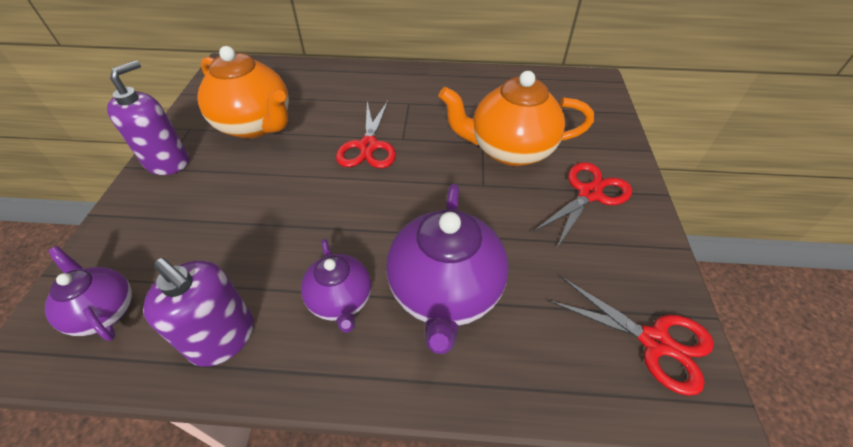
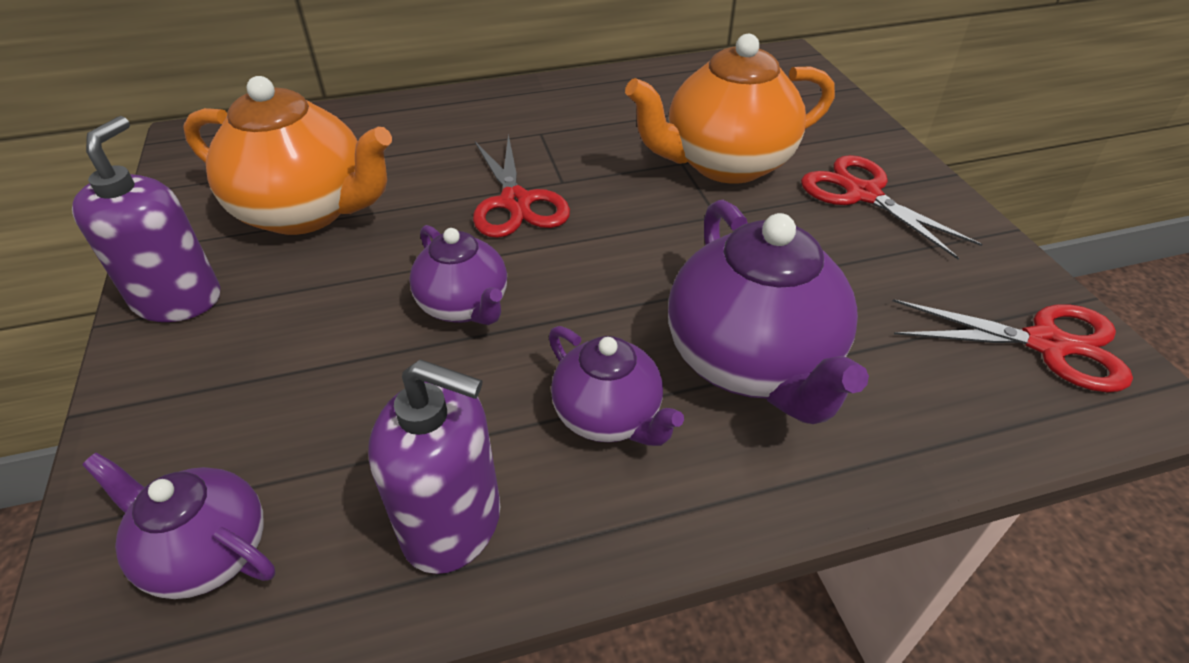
camera: 20 degrees left, 5 degrees down
red scissors [533,162,632,248] -> red scissors turned 60 degrees counterclockwise [801,155,982,259]
none -> purple teapot [409,225,507,325]

